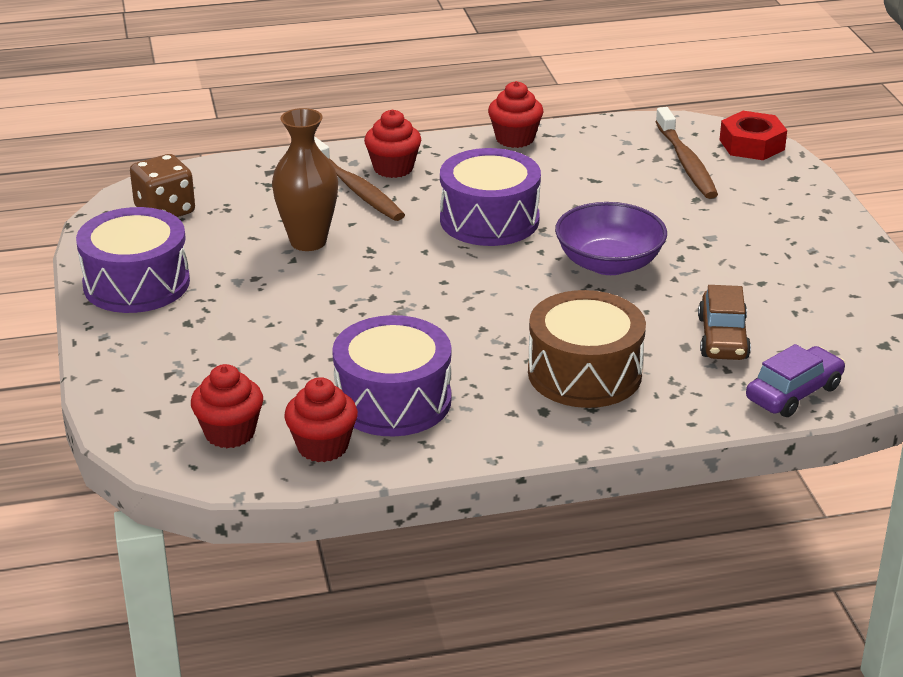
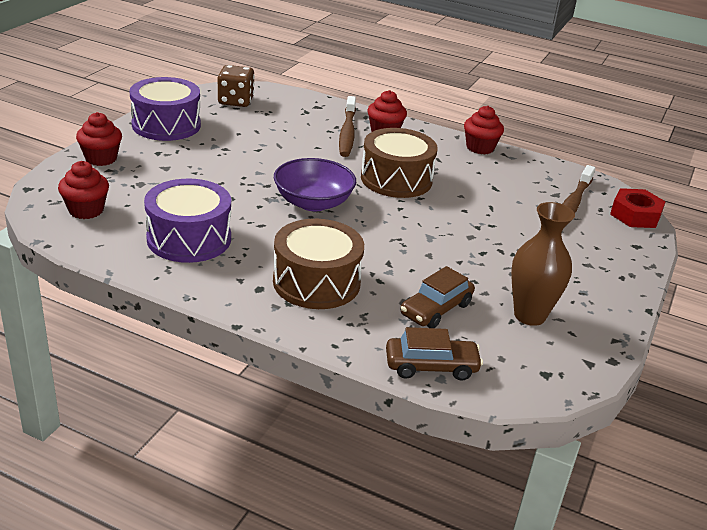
camera: 35 degrees right, 0 degrees up
brown vase [272,108,338,251] -> brown vase moved to [511,202,575,326]
red cupcake [284,377,358,462] -> red cupcake moved to [76,112,122,166]
purple drum [440,148,541,246] -> brown drum [361,128,438,198]
purple bowl [555,202,667,275] -> purple bowl moved to [274,158,356,211]
purple car [746,344,846,417] -> brown car [386,327,483,381]

